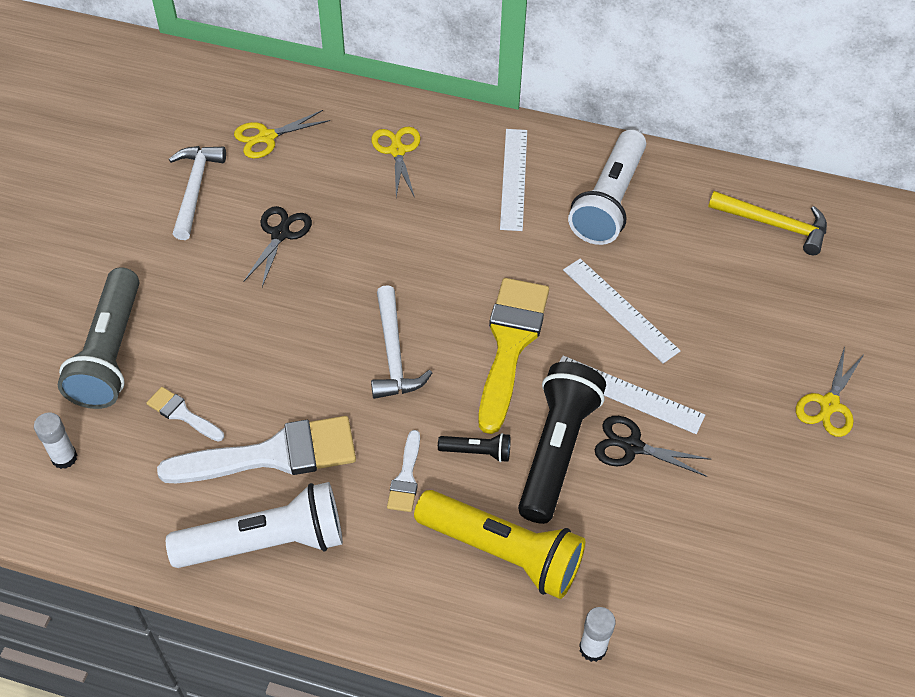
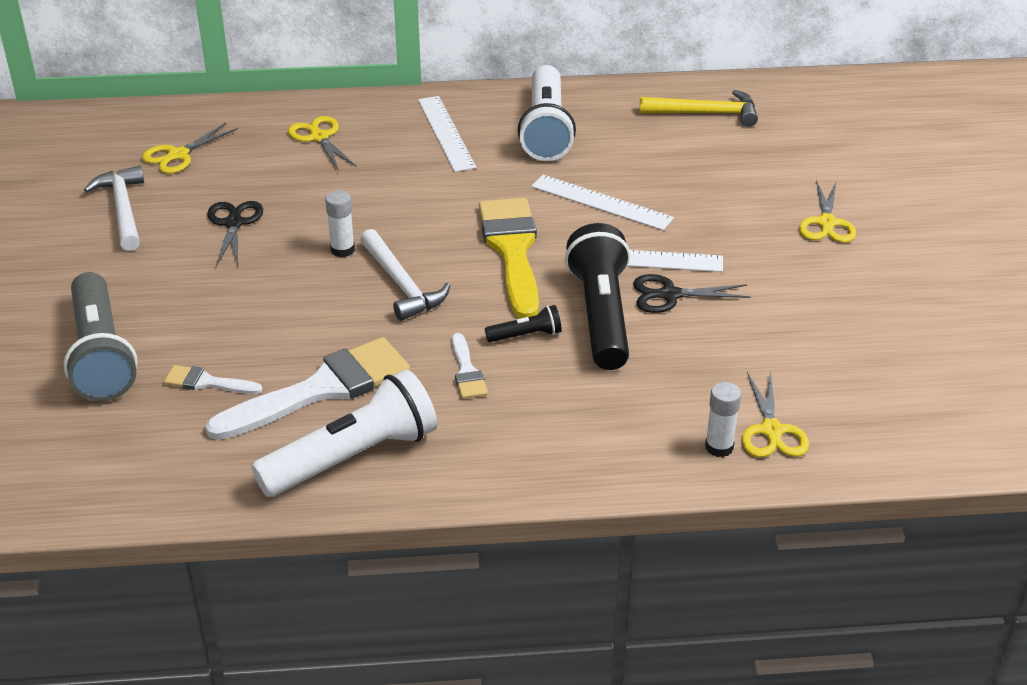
camera: 20 degrees left, 15 degrees down
white glue stick [34,413,77,469] -> white glue stick moved to [325,190,355,257]
yellow flashlight [414,490,585,599] -> none
none -> yellow scissors [742,370,809,457]

